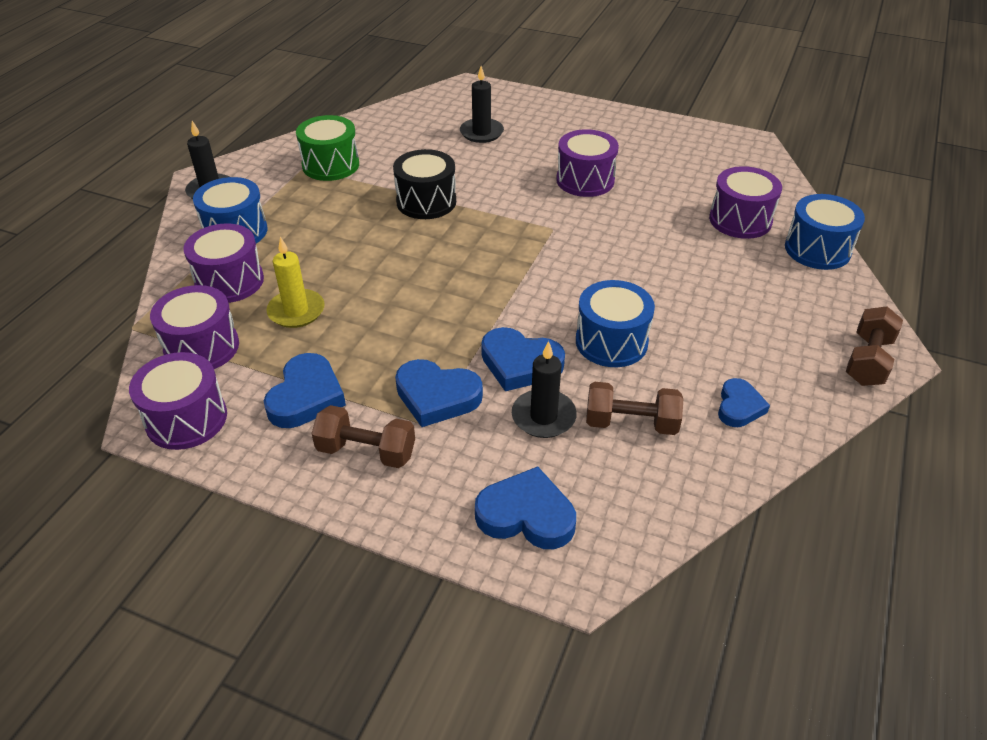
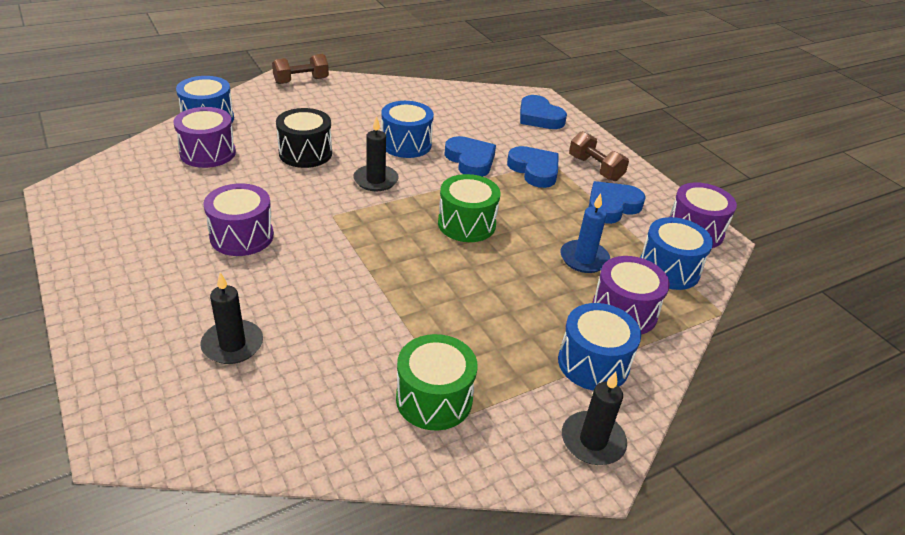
camera: 145 degrees left, 5 degrees down
purple drum [150,285,239,369] -> blue drum [640,217,713,290]
yellow candle [266,237,325,328] -> blue candle [560,193,610,273]
black drum [393,149,456,219] -> black drum moved to [276,108,332,168]
black candle [512,341,577,438] -> black candle moved to [353,116,399,191]
brown dumbbell [586,382,683,435] -> none
blue heart [718,378,770,427] -> none
none -> green drum [438,174,500,242]

